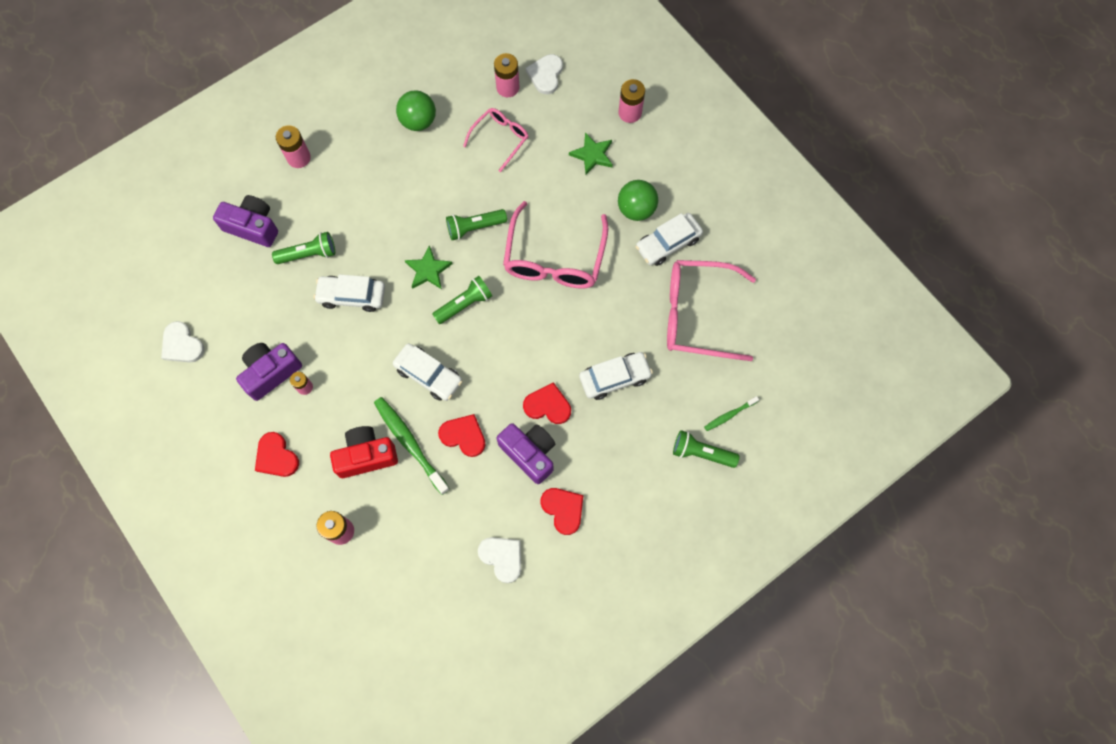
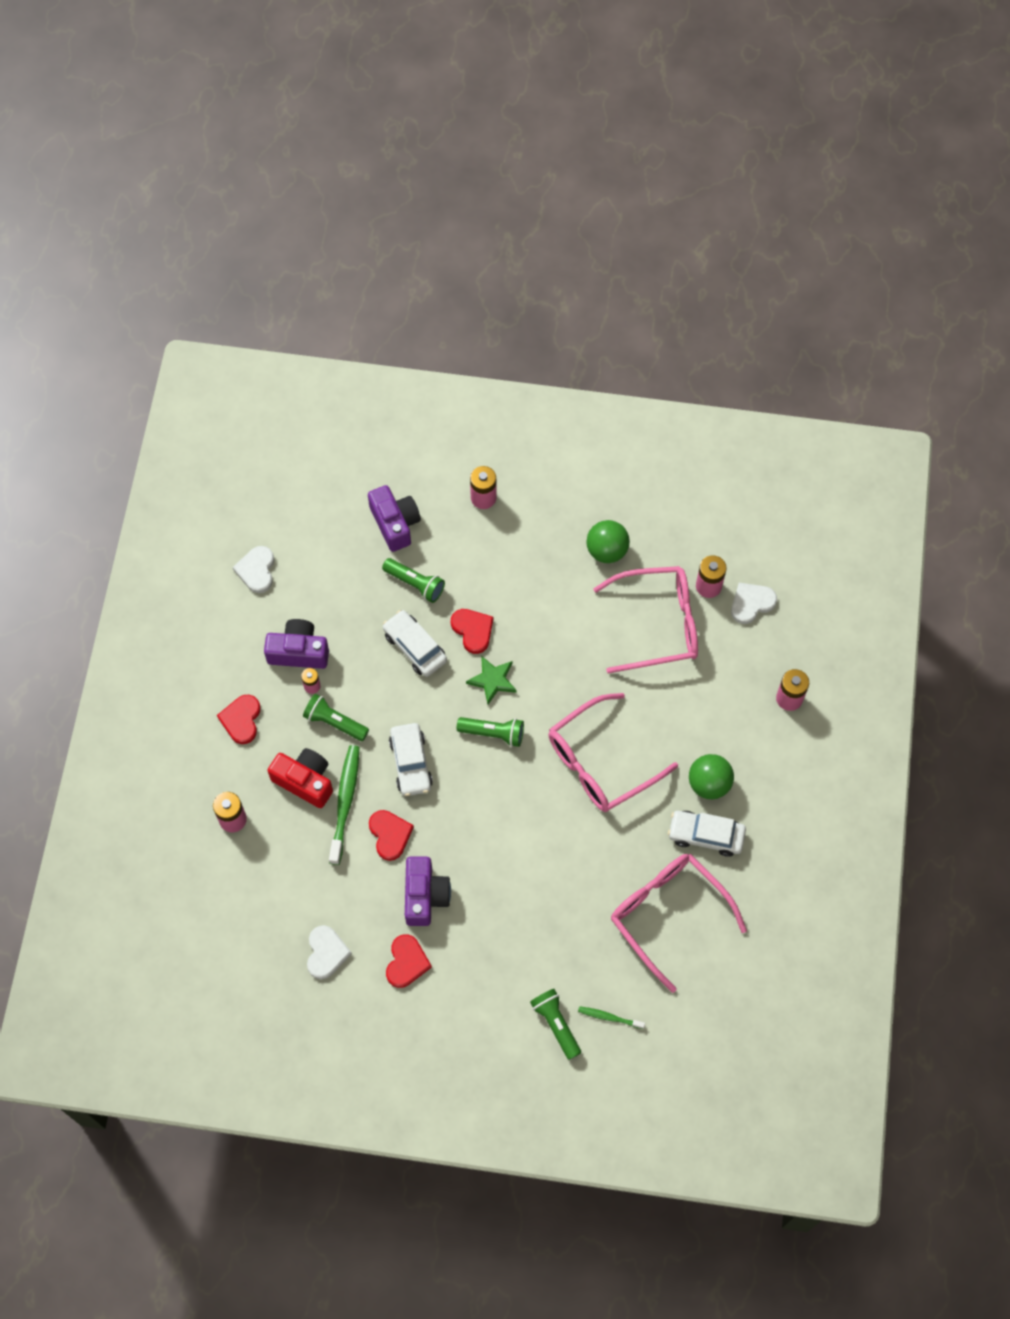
camera: 45 degrees right, 5 degrees down
green flashlight [446,209,507,240] -> green flashlight moved to [303,694,369,741]
pink glasses [463,108,529,172] -> pink glasses [593,566,698,673], size x1.75
red heart [523,382,571,424] -> red heart moved to [451,609,493,654]
green star [569,132,613,175] -> none
white car [579,352,653,400] -> none

